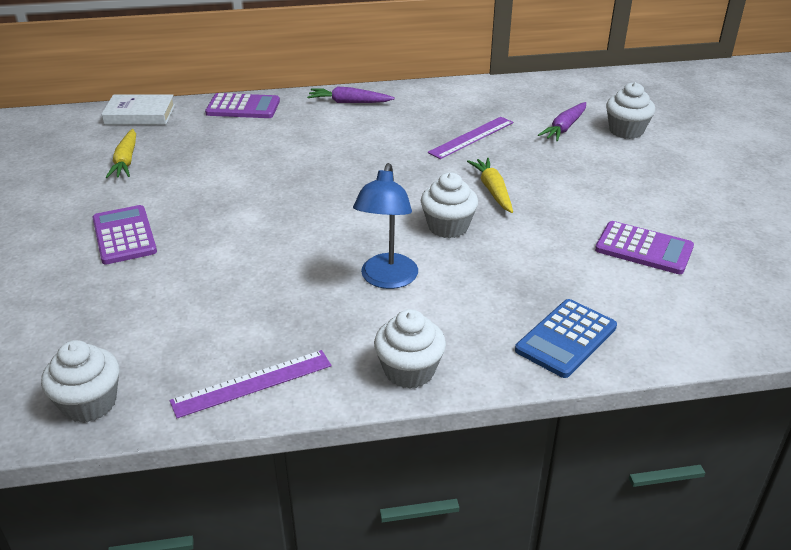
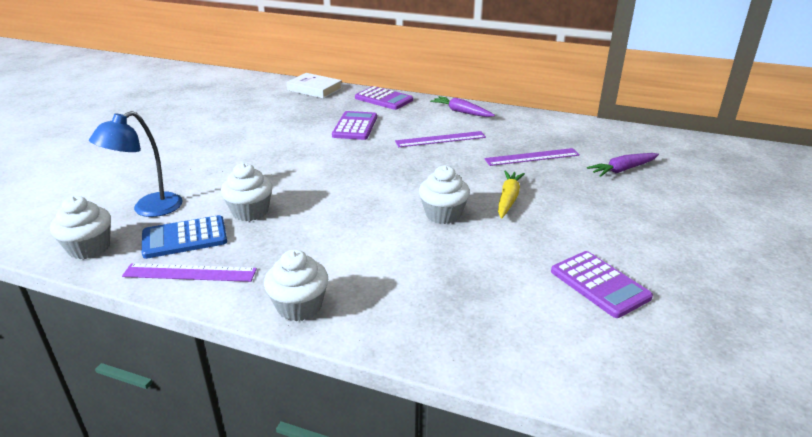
camera: 30 degrees right, 5 degrees down
purple calculator [92,205,157,264] -> purple calculator moved to [332,111,377,140]
yellow carrot [106,129,136,178] -> none
blue lamp [353,163,418,289] -> blue lamp moved to [89,111,183,217]
blue calculator [515,299,617,378] -> blue calculator moved to [142,215,227,259]
white cupcake [606,82,655,139] -> white cupcake moved to [221,163,273,221]
none -> purple ruler [395,131,486,147]

